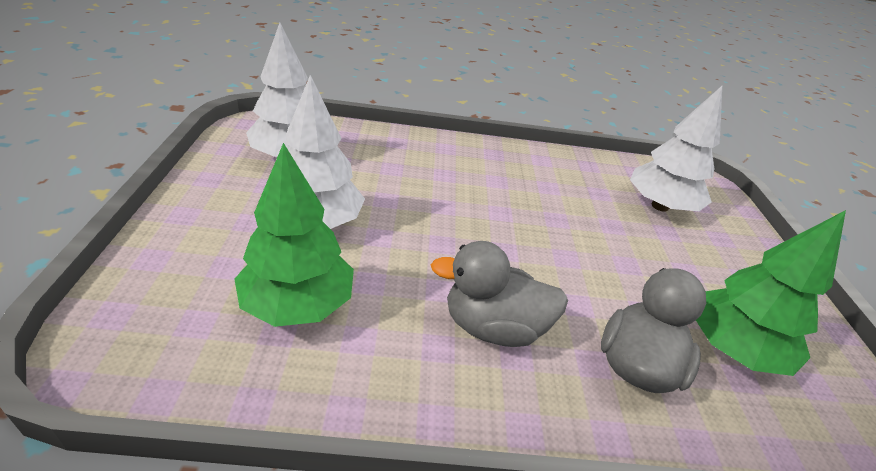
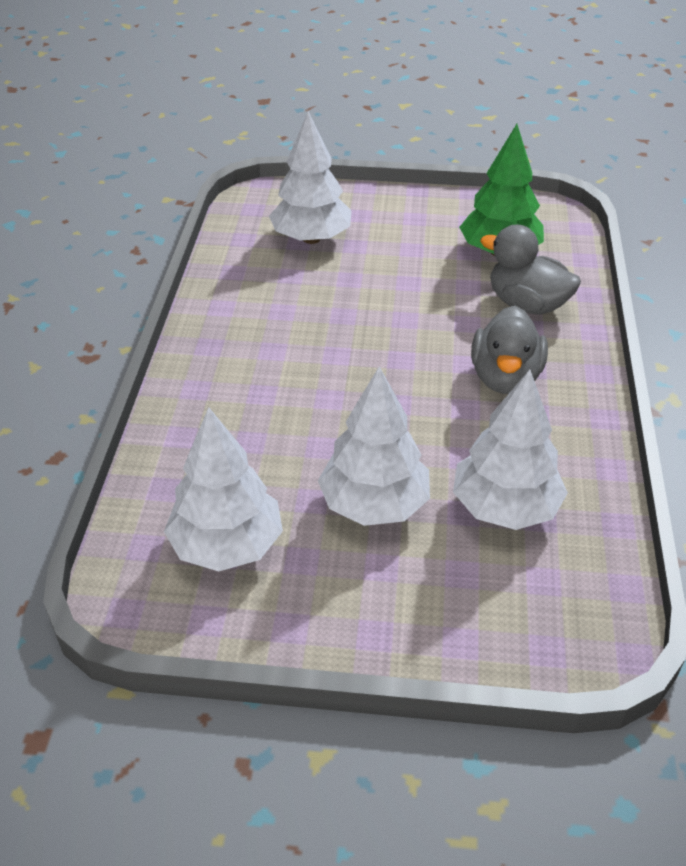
camera: 80 degrees left, 5 degrees up
green tree [234,143,354,327] -> white tree [453,370,568,530]

